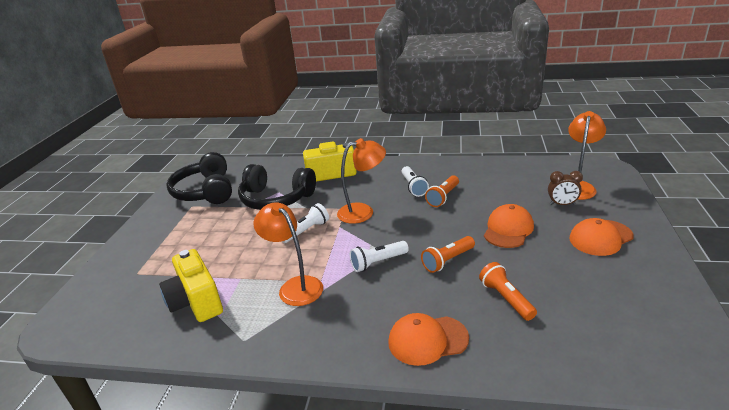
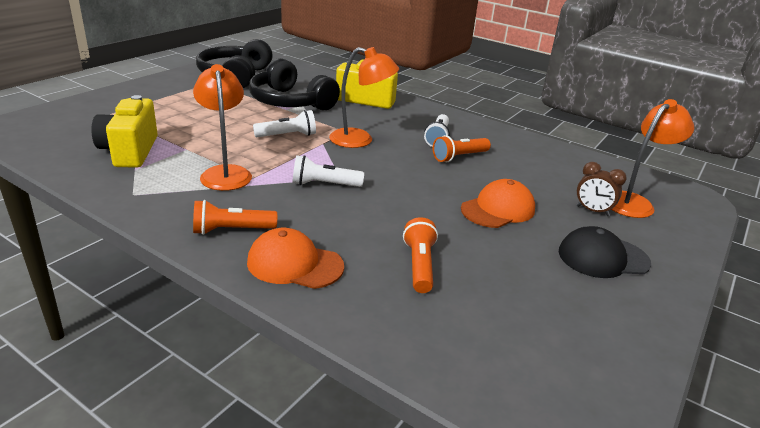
camera: 20 degrees right, 0 degrees up
orange flashlight [421,236,475,273] -> orange flashlight moved to [193,200,277,235]
orange cap [569,218,634,256] -> black cap [559,226,651,278]

